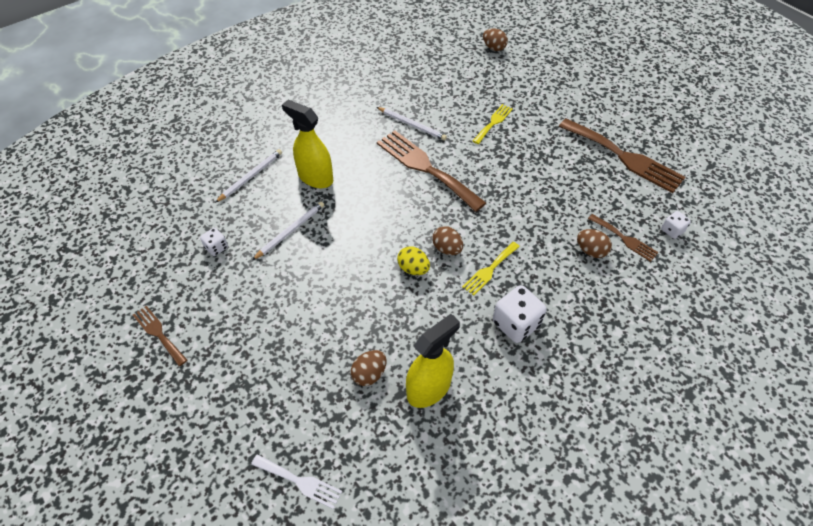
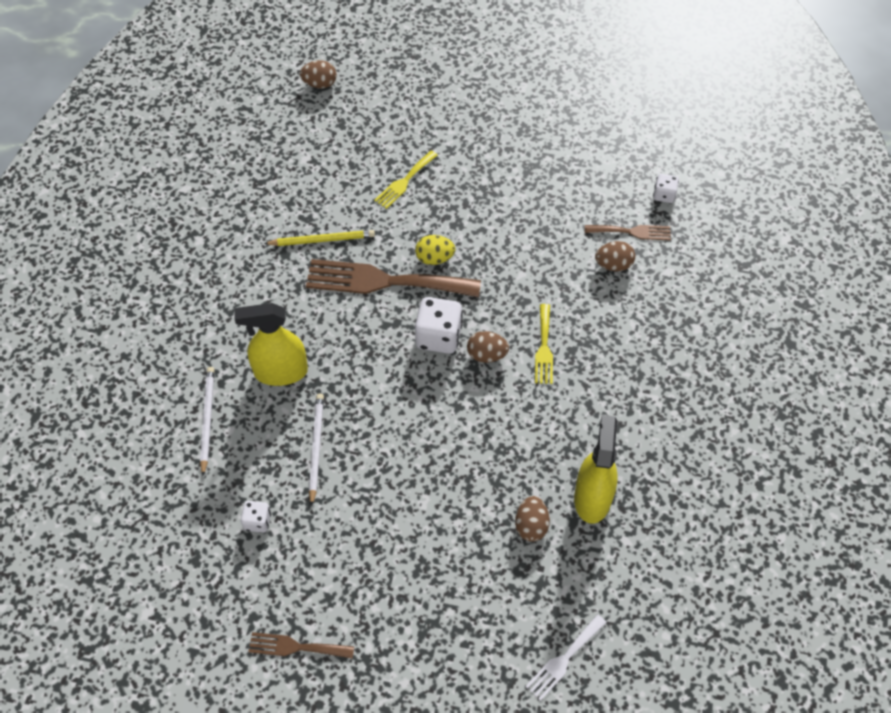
camera: 40 degrees left, 5 degrees up
white fork [251,454,342,509] -> white fork turned 150 degrees clockwise [525,614,607,701]
white pencil [377,107,447,140] -> yellow pencil [264,230,375,246]
yellow egg [397,246,430,275] -> yellow egg moved to [415,235,456,265]
yellow fork [473,104,513,144] -> yellow fork turned 135 degrees counterclockwise [374,150,438,209]
white dice [493,285,547,343] -> white dice moved to [415,297,463,354]
brown fork [559,118,685,193] -> none

